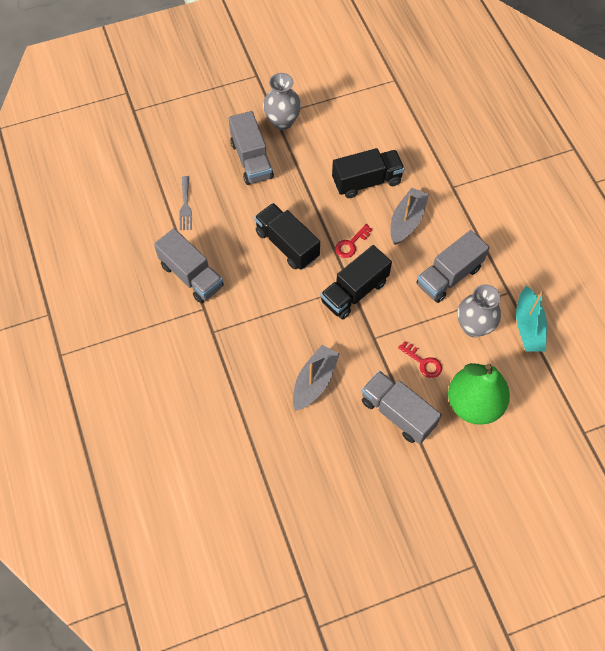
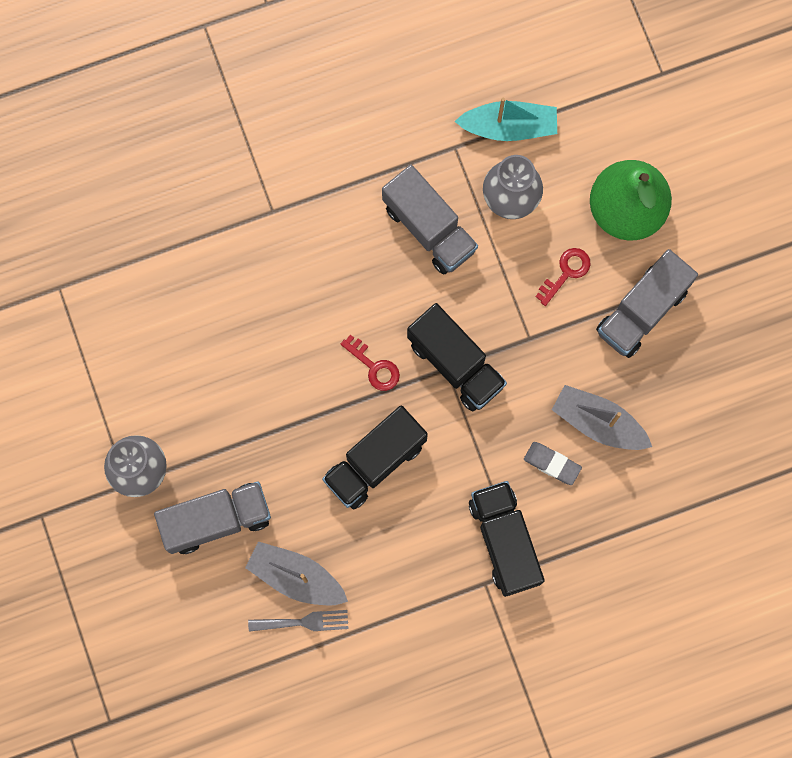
camera: 90 degrees left, 15 degrees up
grey truck [154,228,224,303] -> none
black truck [332,148,405,198] -> black truck moved to [469,481,545,597]
grey boat [390,188,429,245] -> grey boat moved to [245,541,348,605]
none -> grey eraser [524,442,582,485]

